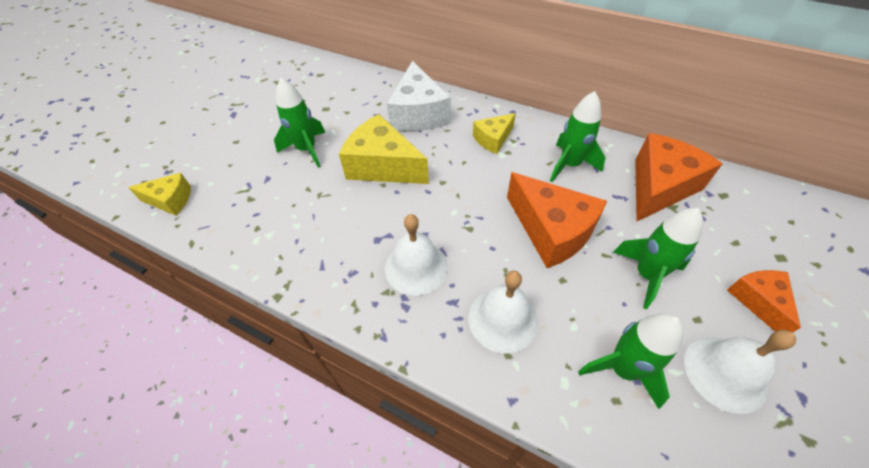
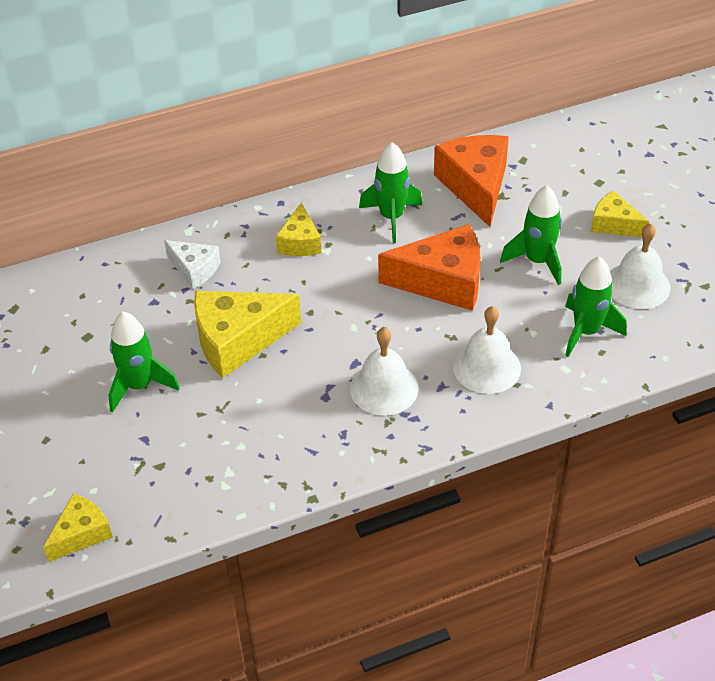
camera: 50 degrees left, 5 degrees down
white cheese [387,61,451,131] -> white cheese [164,240,220,289], size x0.57
orange cheese [727,270,801,333] -> yellow cheese [591,190,649,237]

